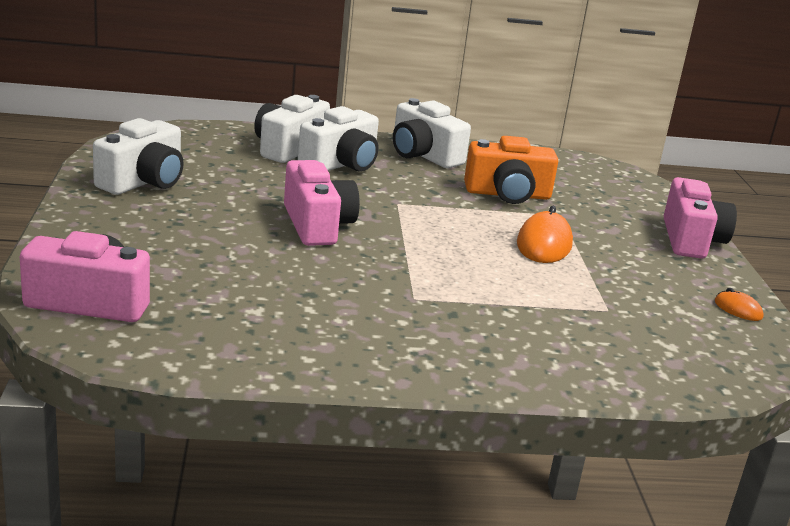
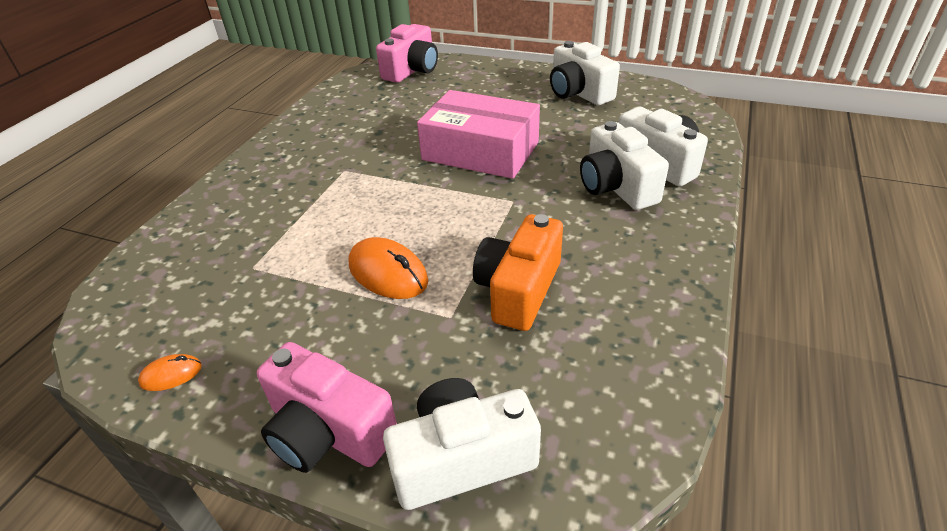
camera: 120 degrees right, 15 degrees up
pink camera [284,160,360,246] -> pink box [417,90,540,179]
white camera [393,98,471,168] -> white camera moved to [383,378,541,510]

